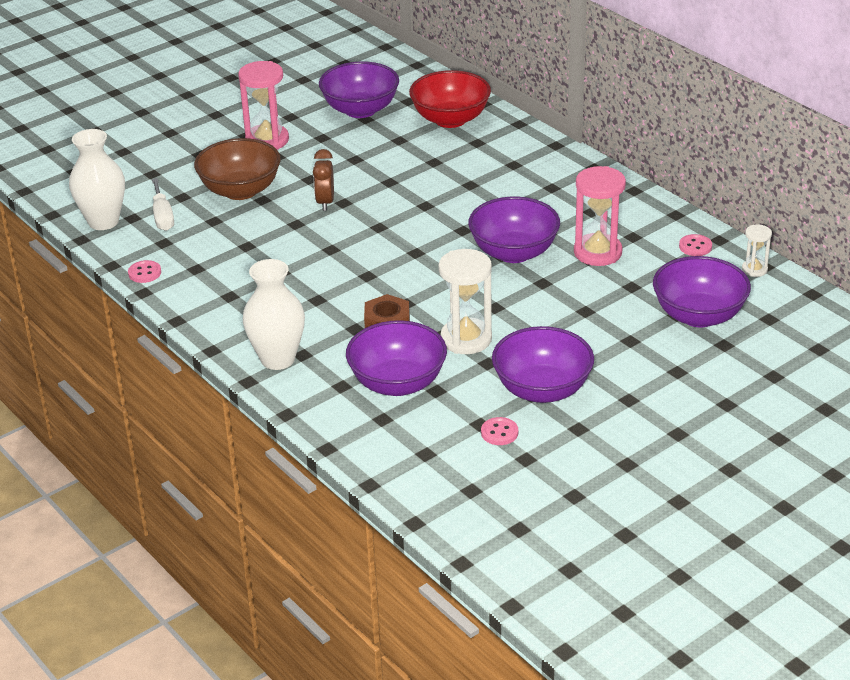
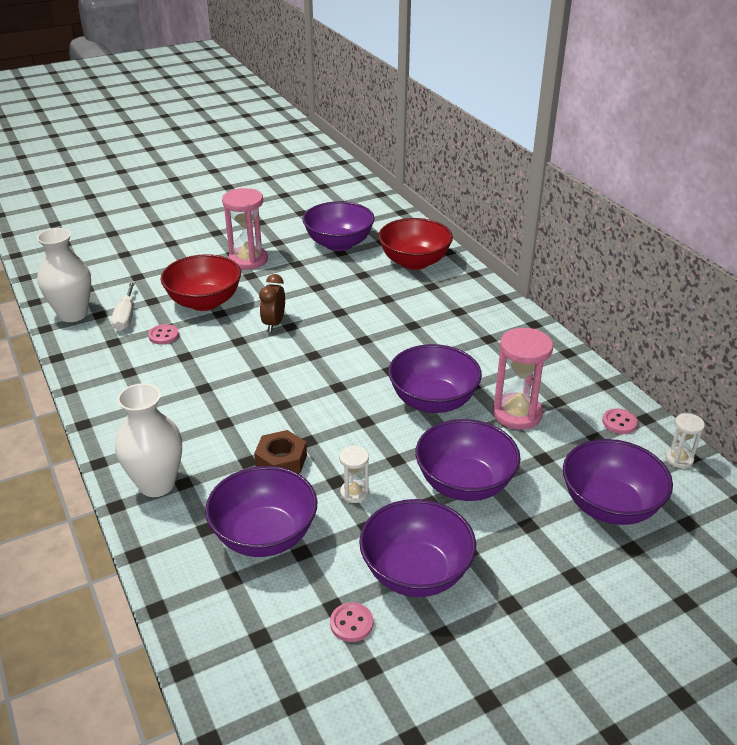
camera: 10 degrees right, 0 degrees up
pink button [128,260,161,283] -> pink button moved to [148,324,179,345]
brown bowl [194,138,281,200] -> red bowl [161,254,241,311]
white hourglass [438,249,492,354] -> white hourglass [339,446,369,503], size x0.52
none -> purple bowl [415,419,521,501]

